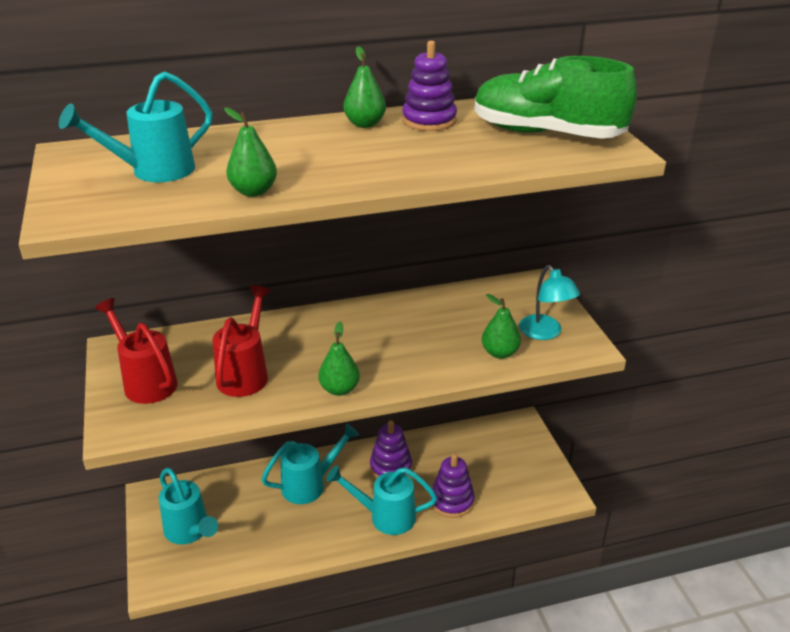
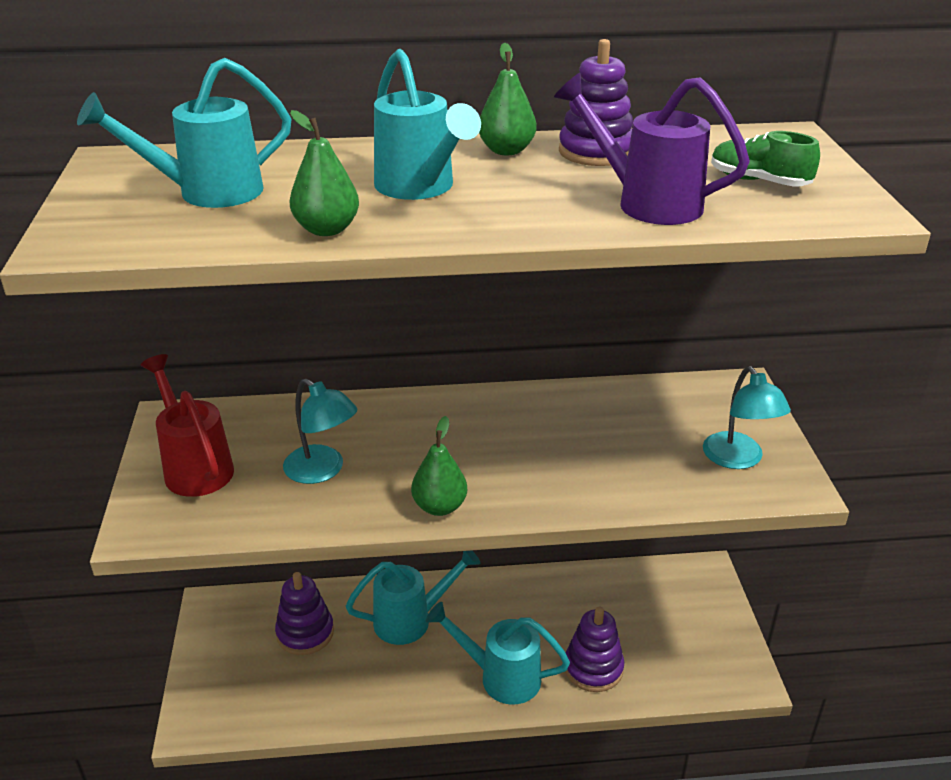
camera: 10 degrees right, 0 degrees up
turquoise watering can [159,468,218,544] -> turquoise watering can moved to [374,49,481,200]
red watering can [213,285,271,397] -> turquoise lamp [283,379,358,484]
purple stacking toy [370,420,412,478] -> purple stacking toy moved to [275,572,334,655]
green shoe [474,56,637,139] -> green shoe [711,131,820,187], size x0.47
green pear [482,294,521,359] -> none
none -> purple watering can [554,73,750,225]

